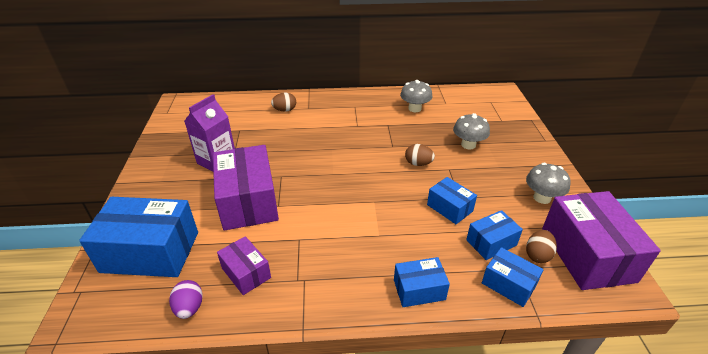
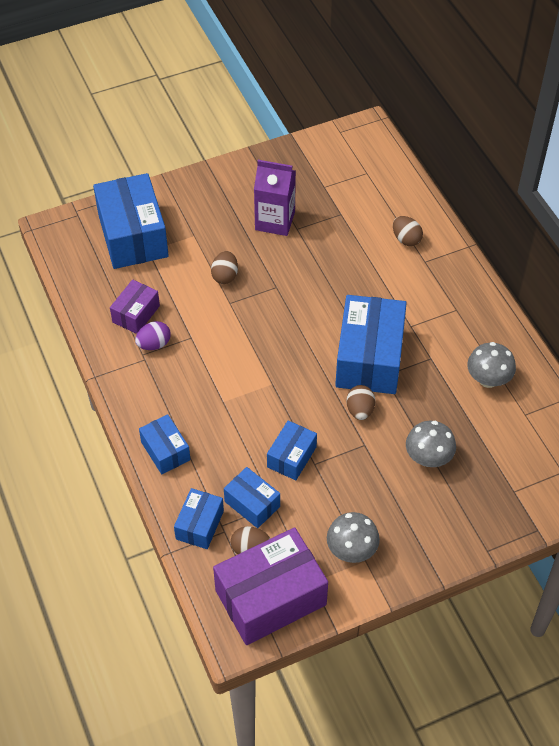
camera: 70 degrees right, 15 degrees up
purple egg [169,280,203,319] -> purple egg moved to [135,321,171,350]
purple box [213,145,279,231] -> brown egg [211,251,238,284]
none -> blue box [335,295,407,394]

